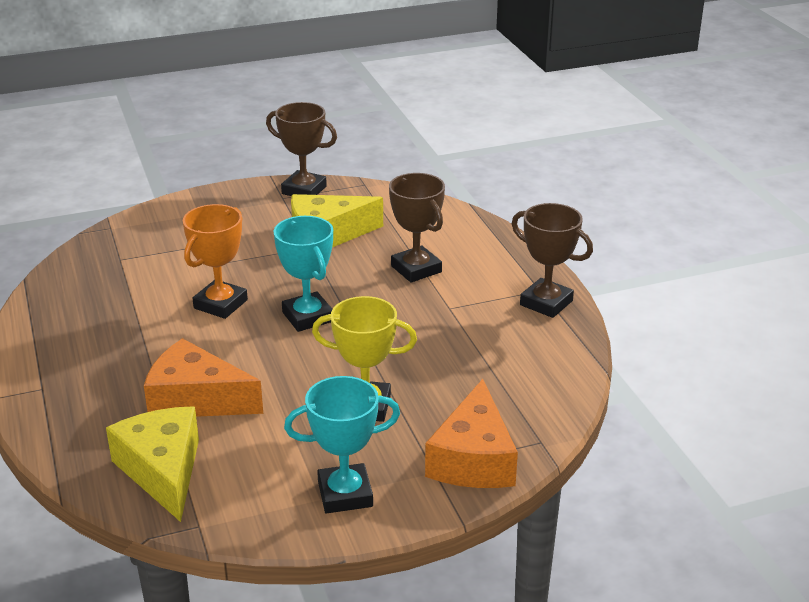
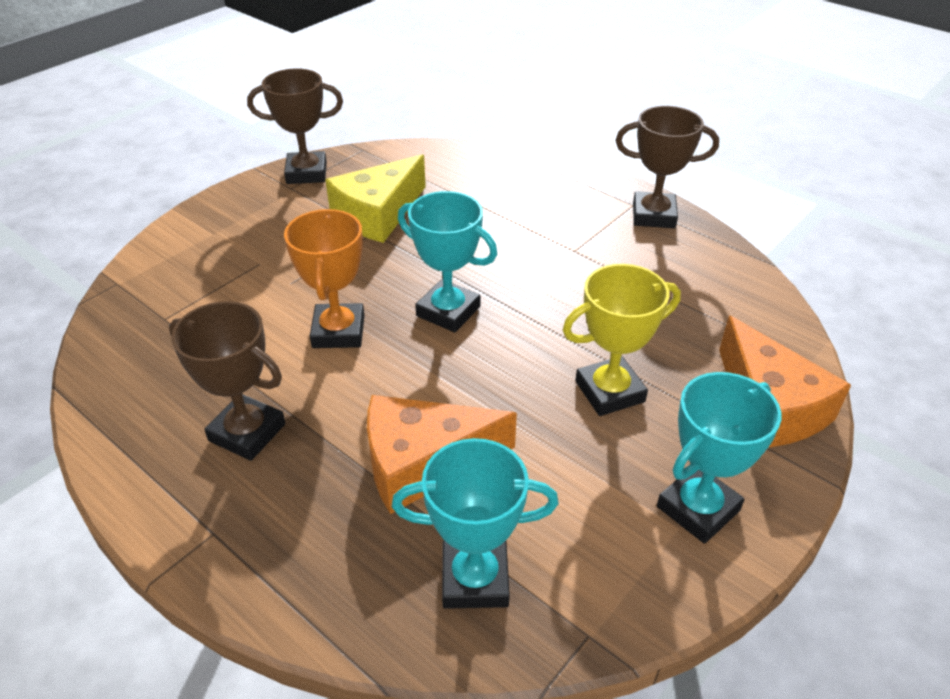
camera: 30 degrees left, 10 degrees up
yellow cheese [106,407,199,522] -> turquoise trophy [392,438,559,609]
brown trophy [389,173,445,283] -> brown trophy moved to [169,301,286,461]

